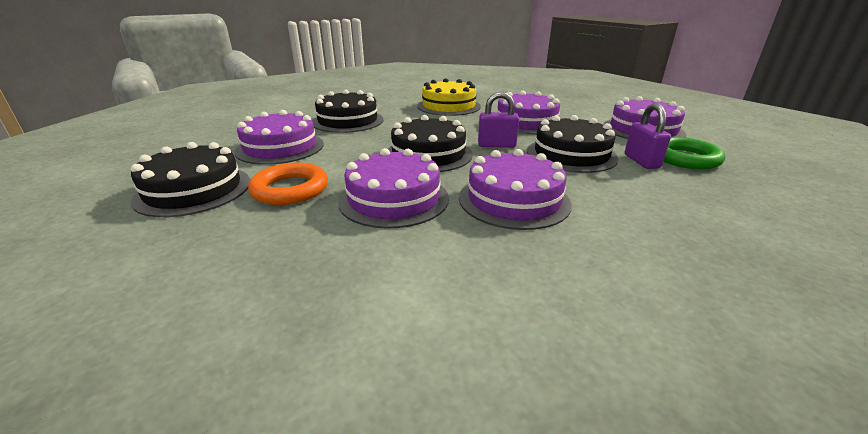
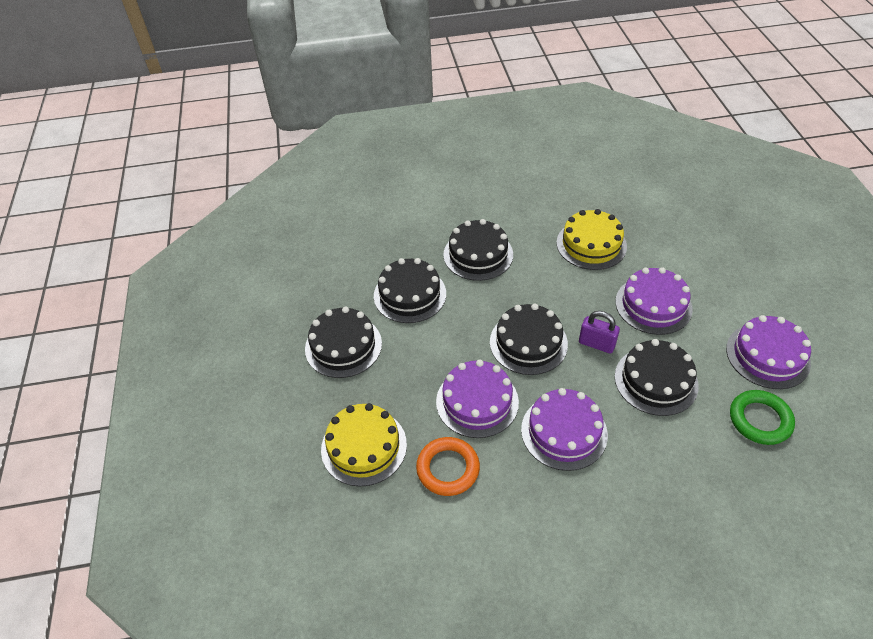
camera: 25 degrees right, 20 degrees up
purple cake [235,110,324,165] -> black cake [374,258,446,323]
orange ring [248,163,328,205] -> orange ring moved to [416,437,480,496]
purple padlock [625,103,671,169] -> none
none -> yellow cake [321,403,407,487]

